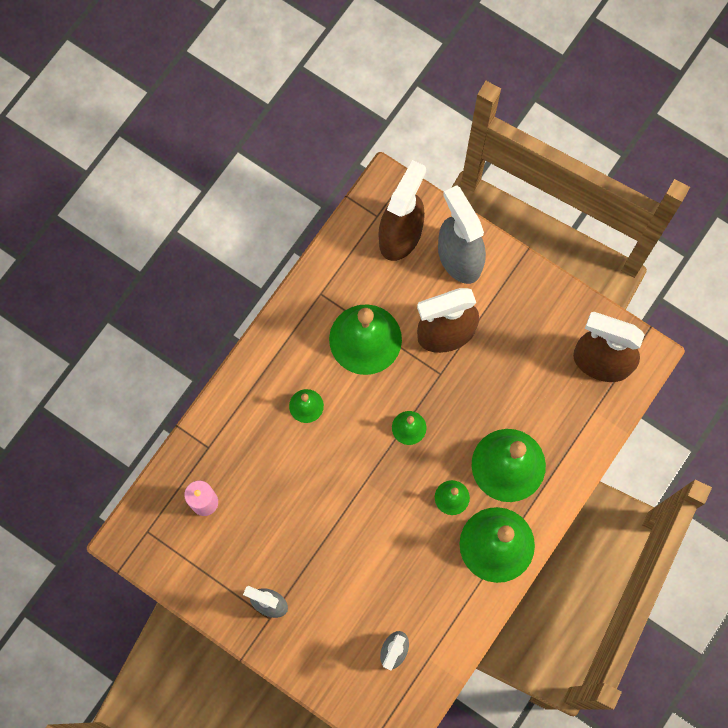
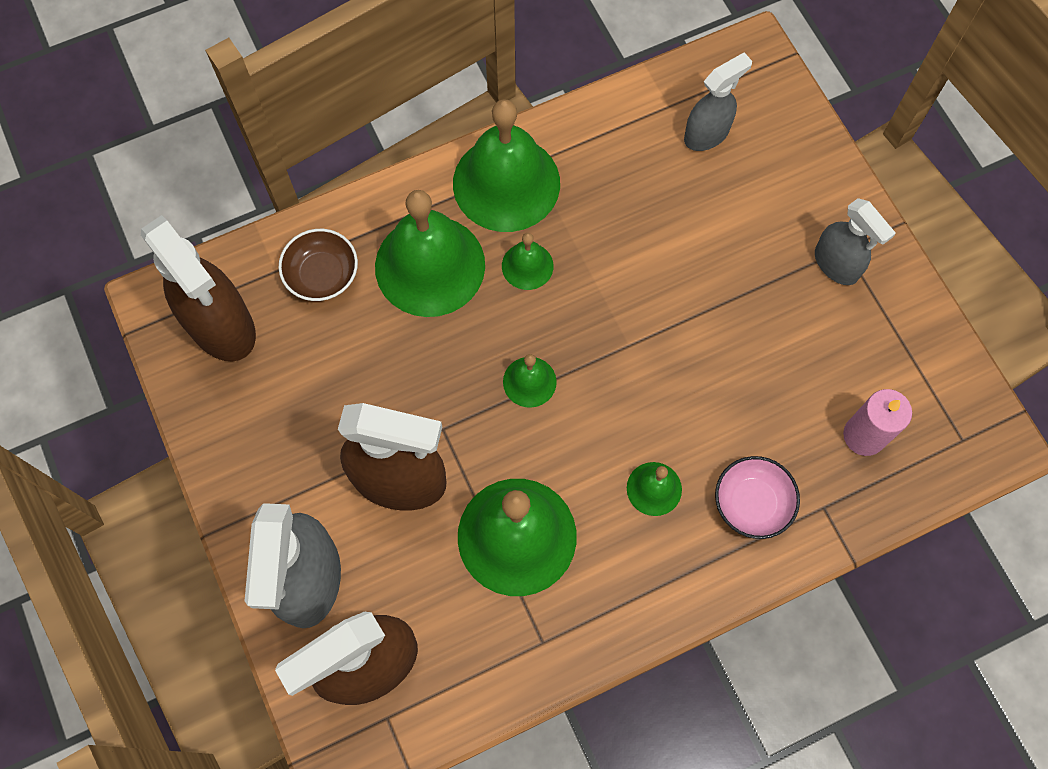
camera: 150 degrees left, 5 degrees down
none -> brown bowl [278,229,358,301]
none -> pink bowl [715,456,800,539]

